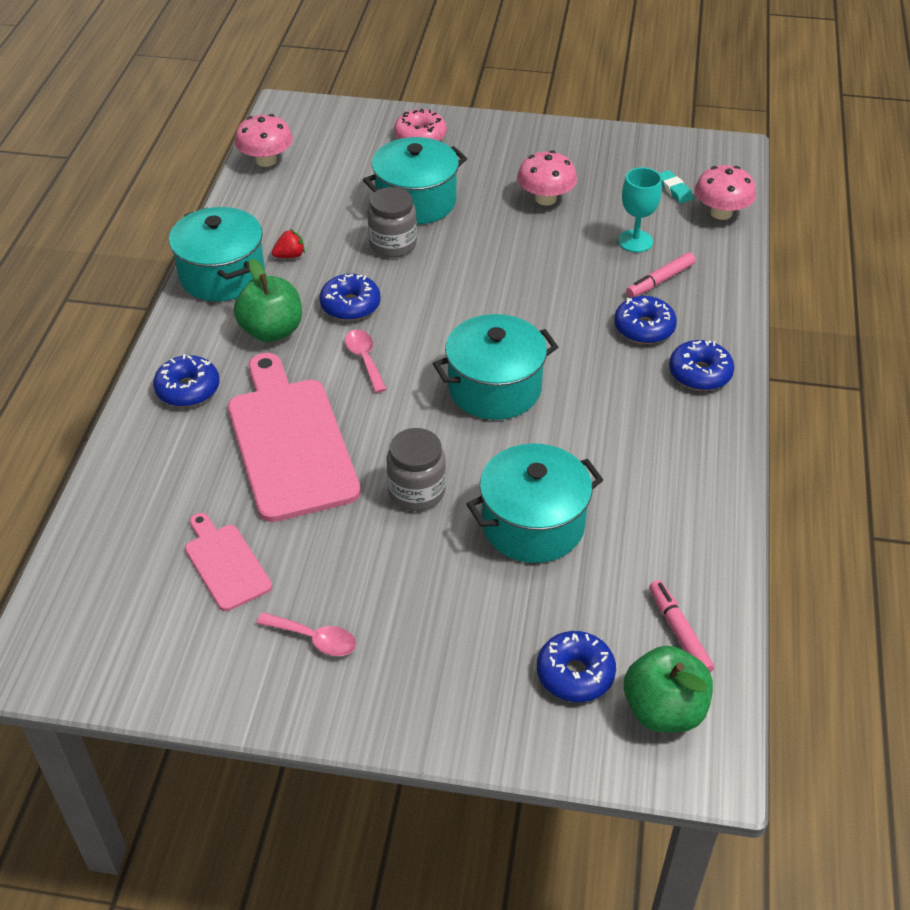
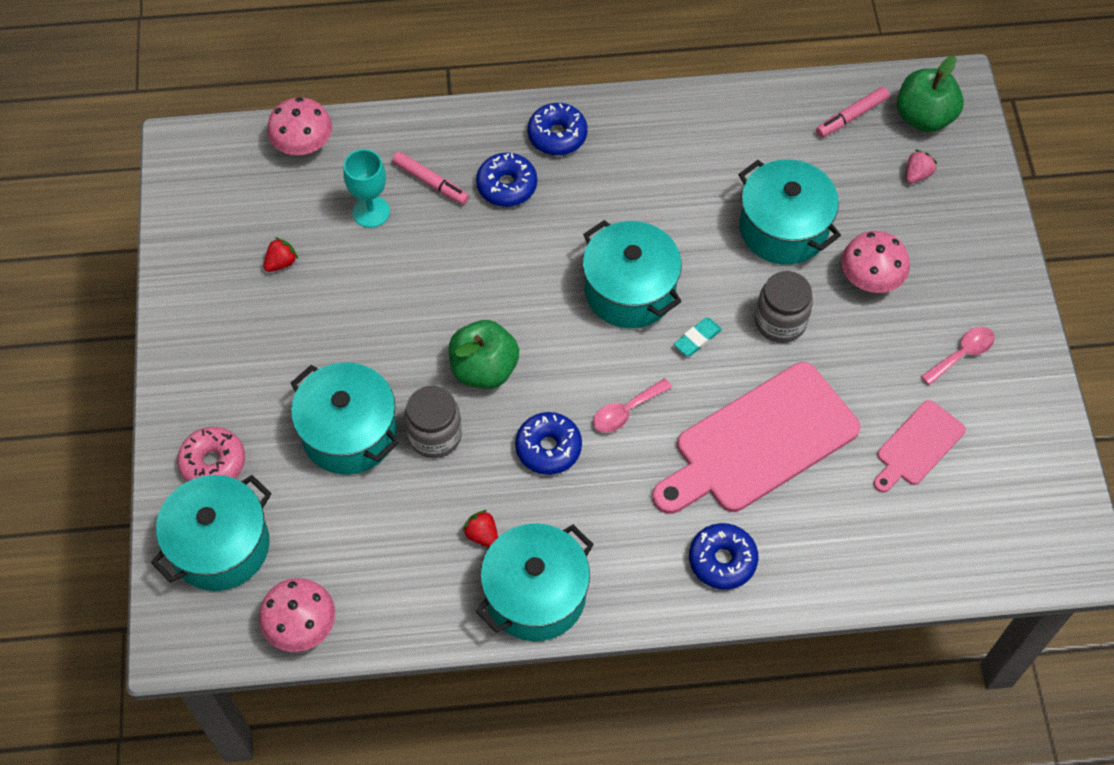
camera: 105 degrees left, 15 degrees up
green apple [234,259,302,342] -> green apple moved to [449,320,519,389]
pink spoon [256,612,357,656] -> pink spoon turned 45 degrees clockwise [921,327,995,385]
pink mushroom [517,150,577,206] -> pink mushroom moved to [841,231,910,293]
blue donut [537,631,616,702] -> pink strawberry [906,149,937,183]
turquoise eraser [659,170,693,203] -> turquoise eraser moved to [674,318,722,356]
none -> turquoise pot [151,475,272,591]
none -> red strawberry [264,237,298,272]

